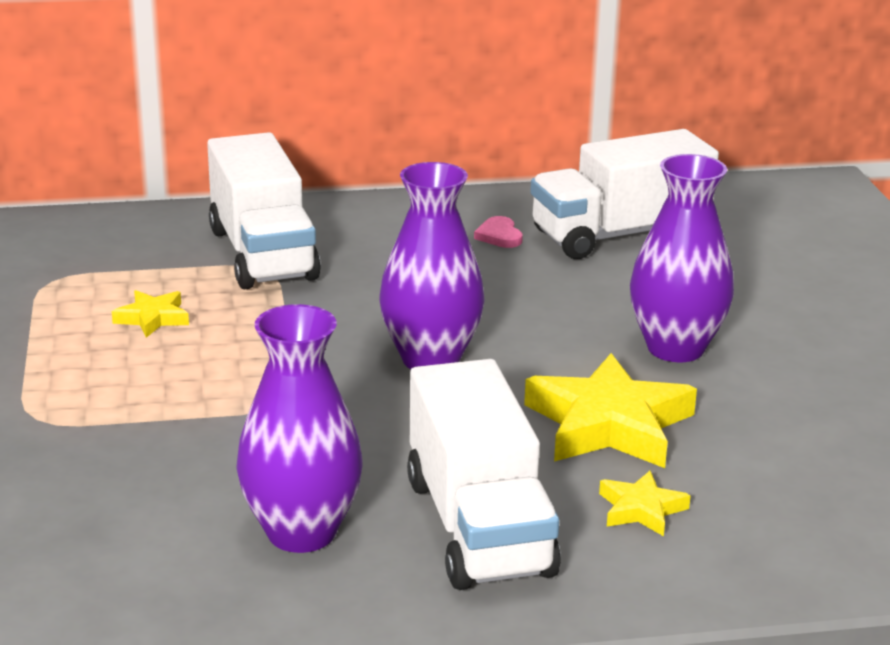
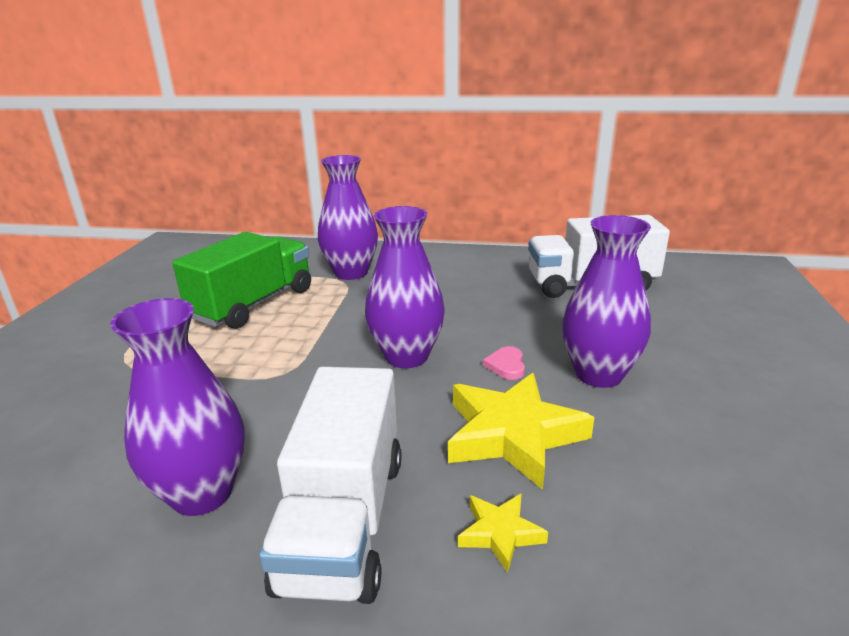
camera: 20 degrees right, 0 degrees up
yellow star [112,290,189,338] -> green truck [172,232,311,329]
white truck [207,132,321,289] -> purple vase [318,155,378,280]
pink heart [474,216,523,248] -> pink heart moved to [483,346,525,380]

